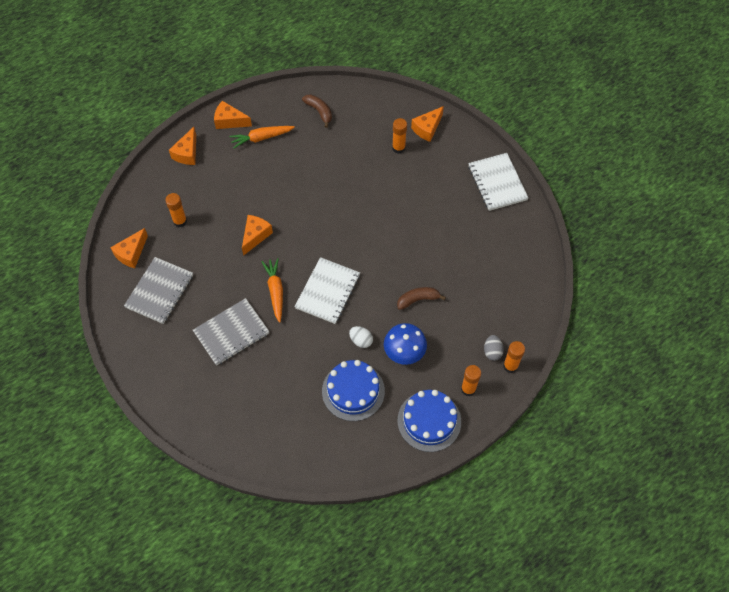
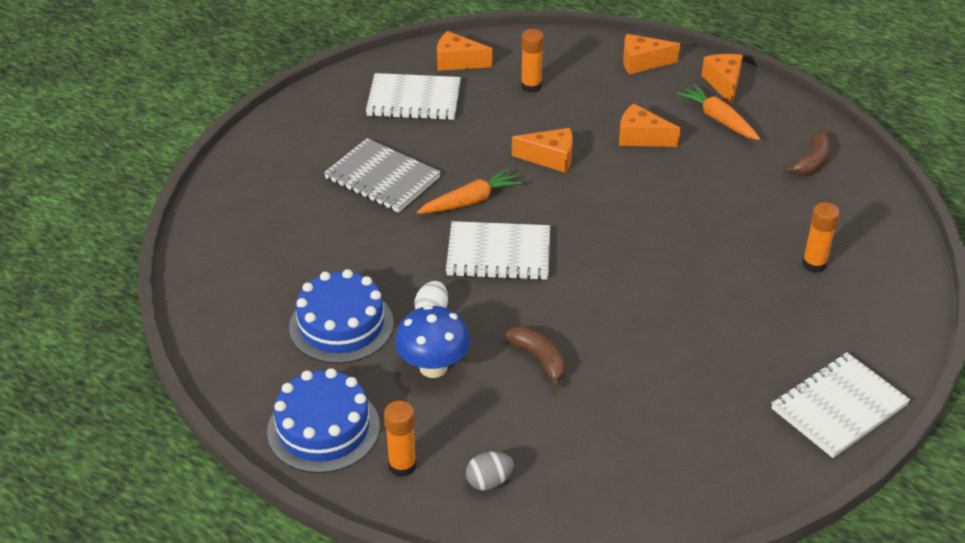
camera: 70 degrees right, 20 degrees down
grey notebook [124,257,193,324] -> white notebook [366,73,461,120]
orange cheese [411,106,444,142] -> orange cheese moved to [619,104,681,147]
orange glue stick [503,341,525,373] -> none

